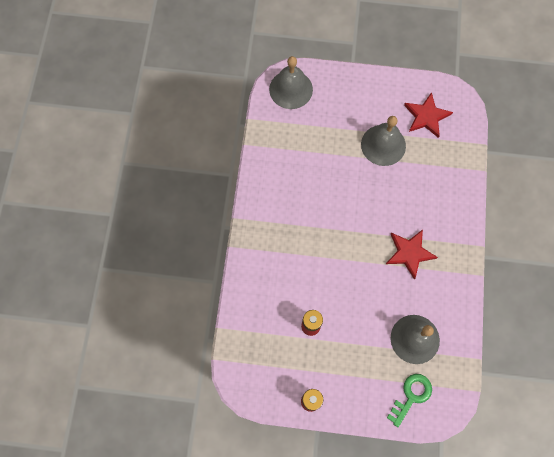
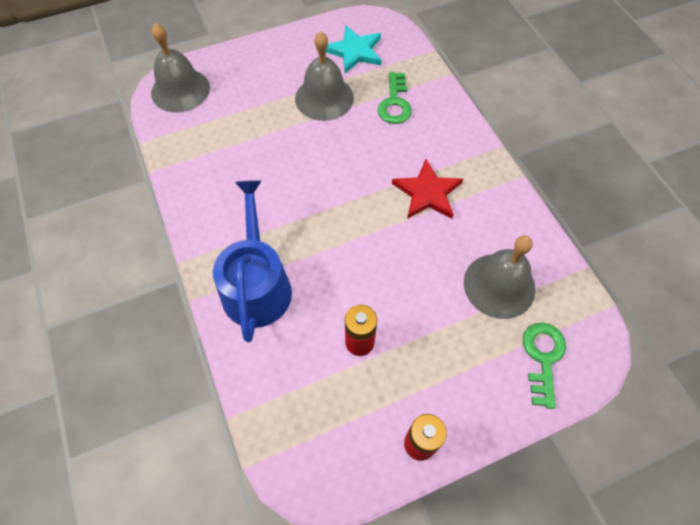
camera: 30 degrees left, 10 degrees down
red star [404,92,453,138] -> turquoise star [326,25,382,73]
none -> blue watering can [213,180,292,342]
none -> green key [378,72,412,124]

